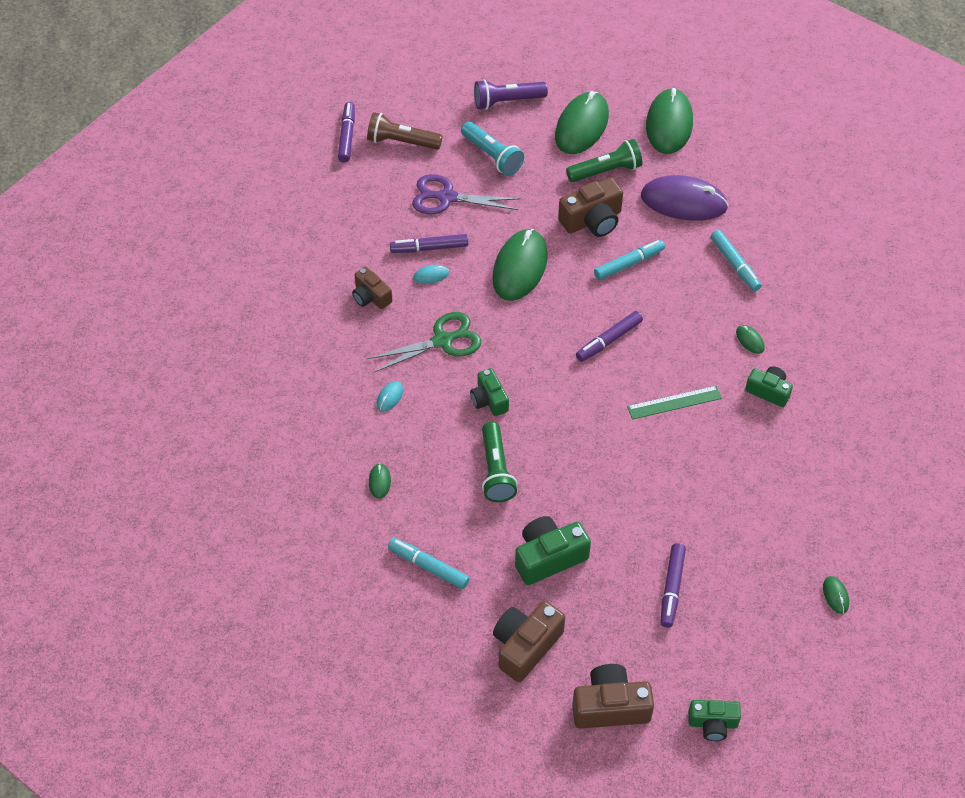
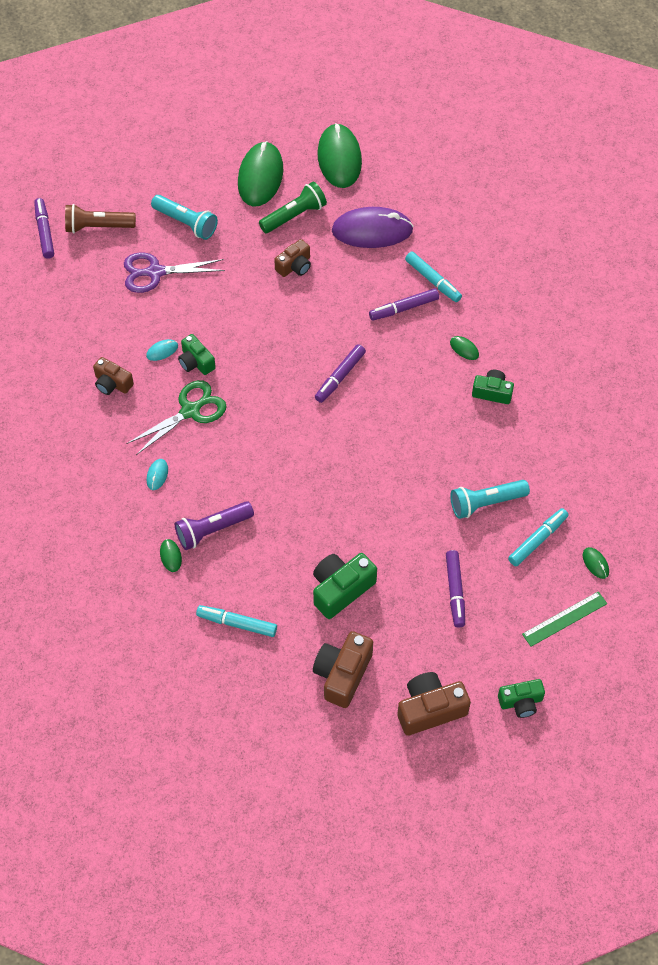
camera: 15 degrees left, 5 degrees up
purple marker [390,234,468,253] -> purple marker moved to [369,288,439,321]
green camera [470,368,509,416] -> green camera moved to [178,334,216,375]
purple flashlight [474,80,548,110] -> purple flashlight moved to [175,501,254,550]
green flashlight [482,422,517,502] -> none
green mouse [492,229,548,301] -> none
brown camera [558,178,623,237] -> brown camera [274,239,311,277], size x0.64
turquoise marker [594,240,665,280] -> turquoise marker moved to [508,508,568,566]
green ruler [627,386,722,420] -> green ruler moved to [522,591,607,647]
none -> turquoise flashlight [450,480,530,519]

